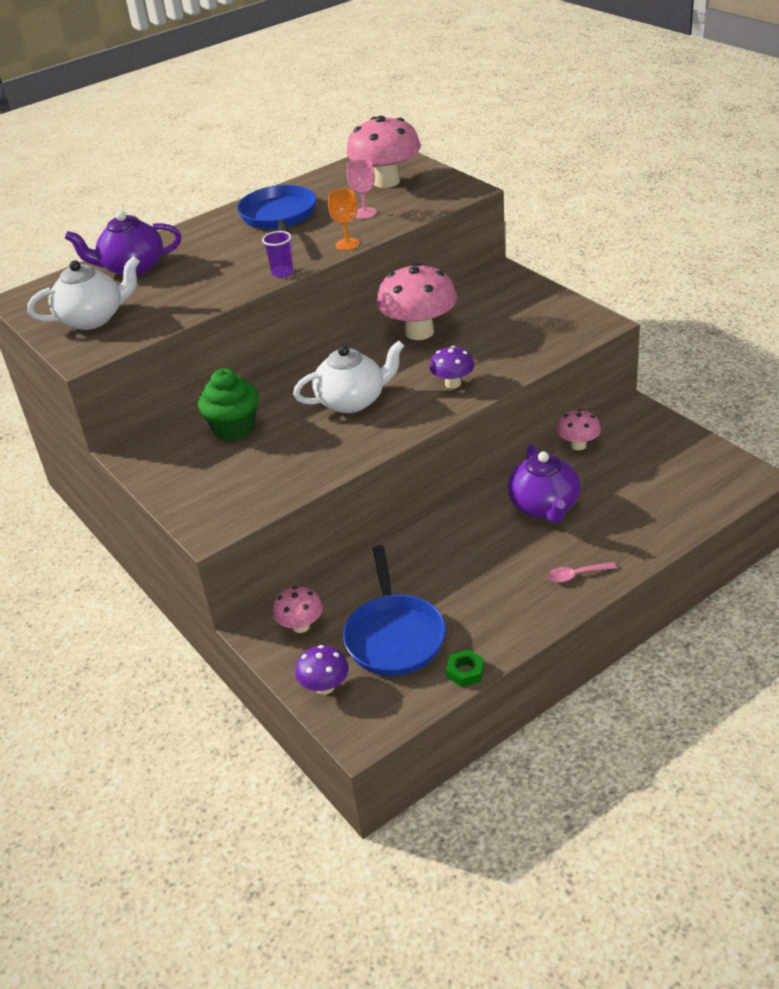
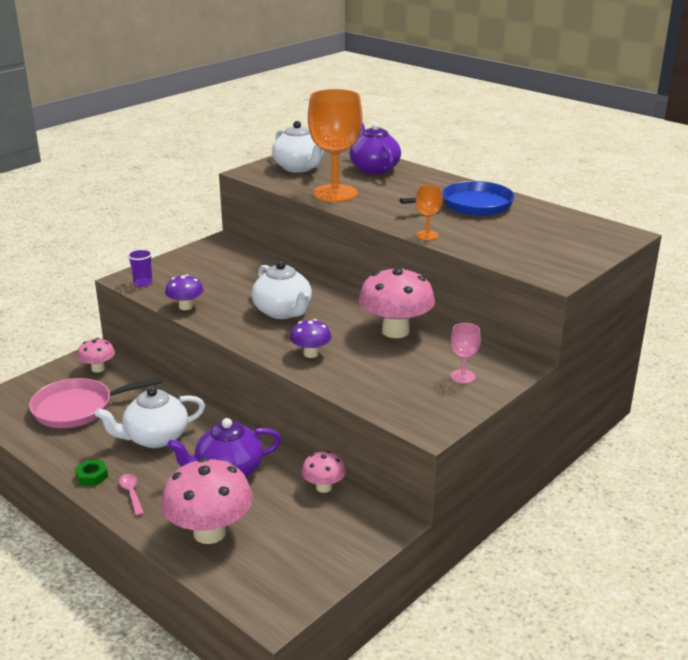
camera: 75 degrees right, 10 degrees down
green cupcake [198,368,259,441] -> none
purple cup [262,231,293,278] -> purple cup moved to [127,249,152,287]
purple mushroom [295,645,349,695] -> purple mushroom moved to [165,275,203,310]
blue pan [343,545,446,676] -> pink pan [29,377,162,428]
pink mushroom [346,116,421,188] -> pink mushroom moved to [161,458,253,544]
pink goblet [347,159,377,219] -> pink goblet moved to [451,323,481,384]
green nut [446,649,485,687] -> green nut moved to [75,460,108,486]
none -> white teapot [95,387,205,448]
none -> orange goblet [308,89,362,202]

